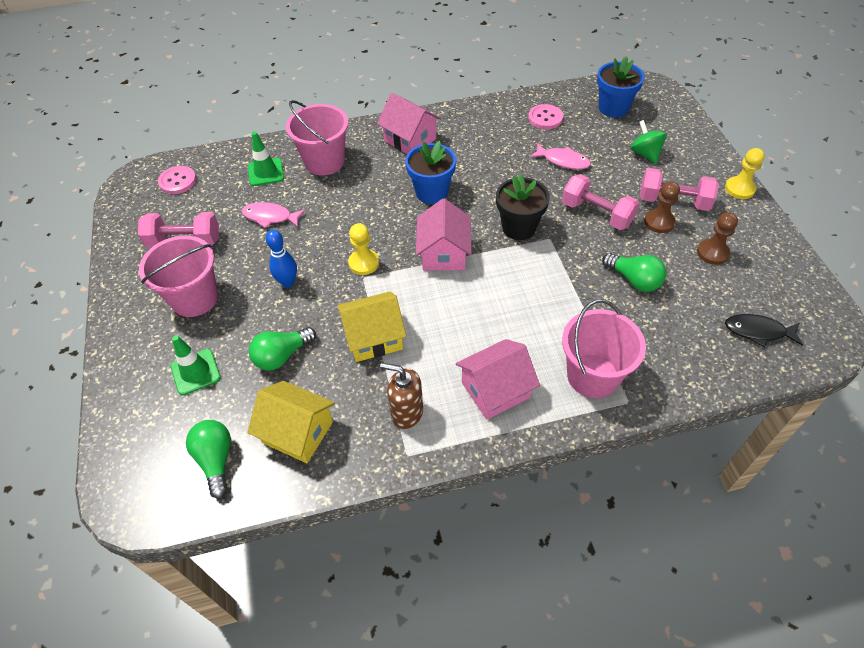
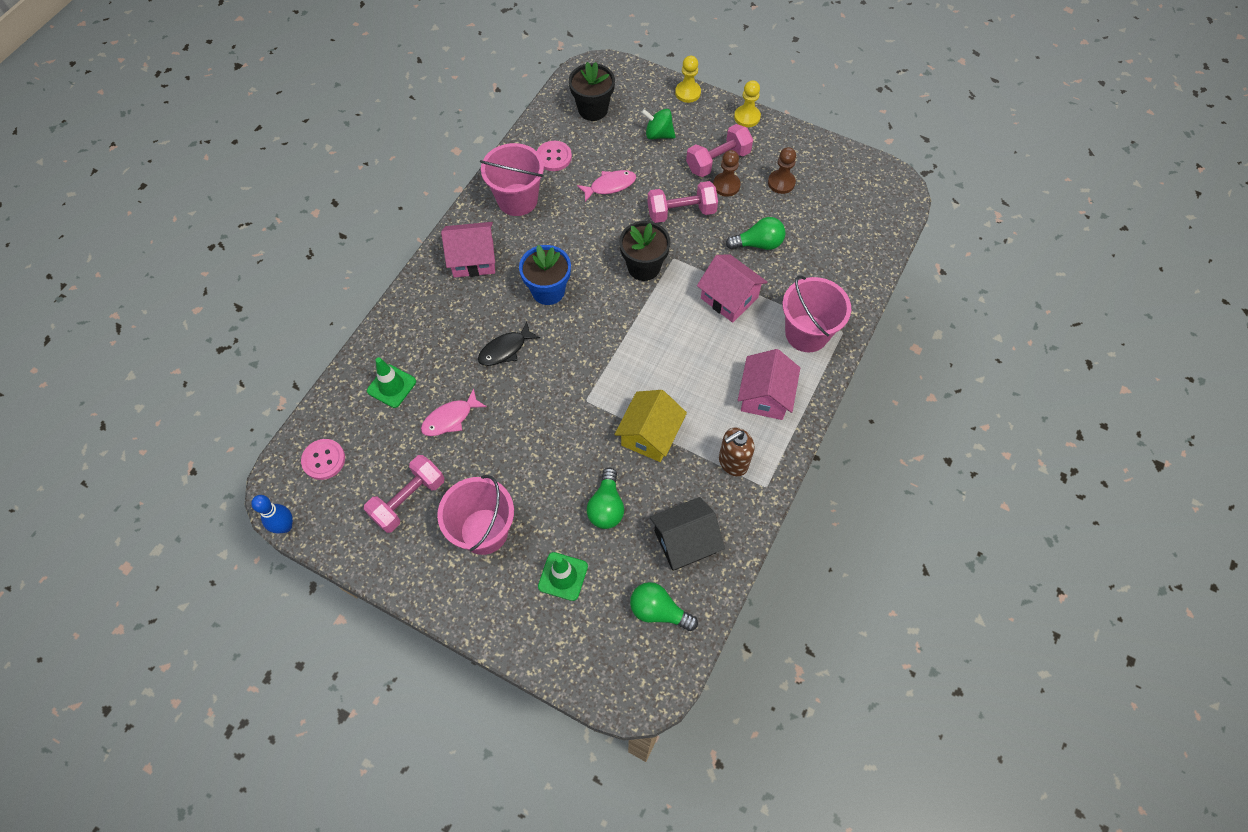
camera: 50 degrees left, 10 degrees up
yellow house [247,381,335,463] -> black house [650,497,725,571]
blue bowling pin [266,230,297,287] -> blue bowling pin moved to [251,495,293,533]
pink bucket [286,100,348,176] -> pink bucket moved to [480,143,544,216]
yellow pawn [348,223,379,275] -> yellow pawn moved to [675,56,701,103]
pink house [416,198,472,270] -> pink house moved to [697,254,767,323]
blue flower pot [597,57,645,118] -> black flower pot [569,62,615,121]
black fish [725,314,803,347] -> black fish moved to [478,321,540,366]

